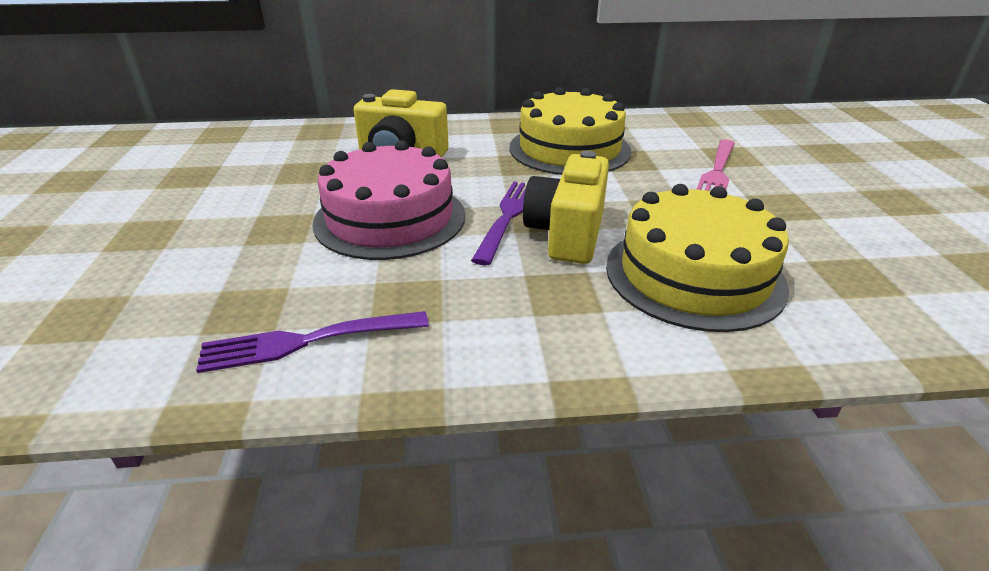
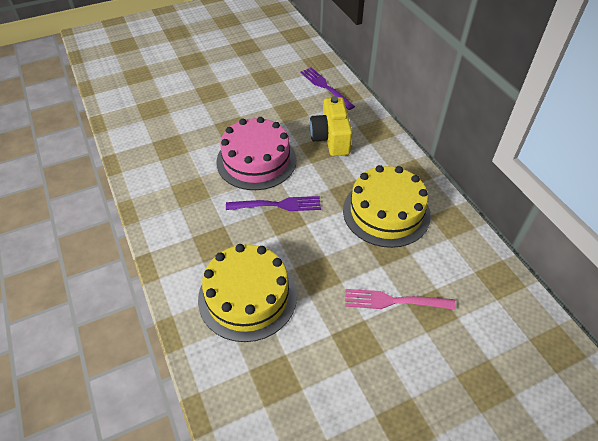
camera: 70 degrees right, 15 degrees up
purple fork [196,311,429,373] -> purple fork moved to [300,67,355,110]
yellow camera [523,151,609,264] -> none

